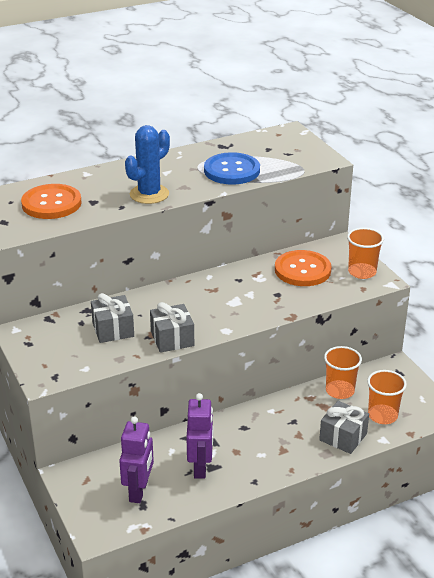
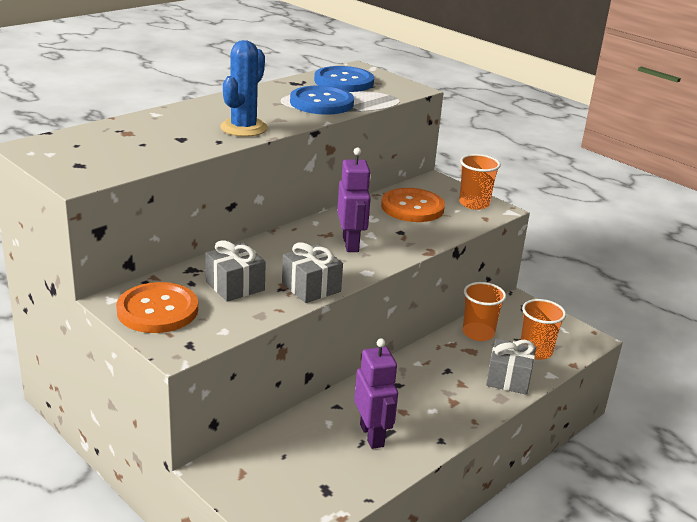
camera: 20 degrees left, 5 degrees down
orange button [21,184,82,219] -> orange button moved to [116,282,198,333]
purple robot [119,416,154,503] -> purple robot moved to [337,148,371,252]
none -> blue button [314,66,374,92]

